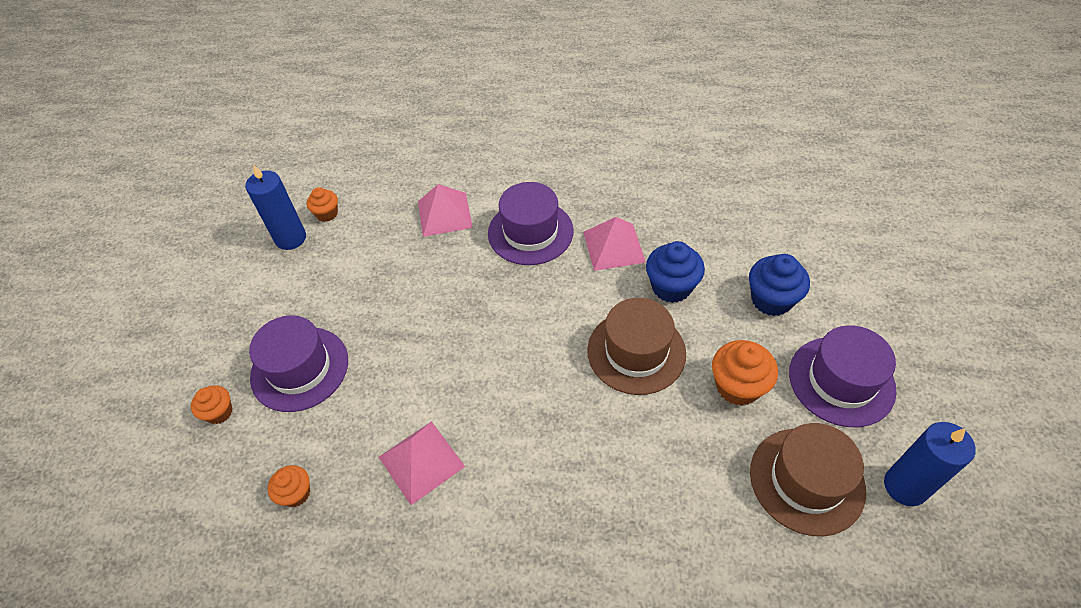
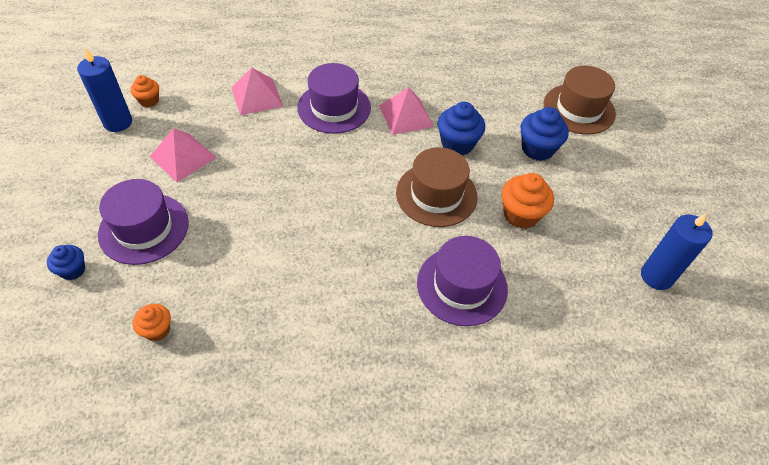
camera: 15 degrees left, 0 degrees up
orange cupcake [191,385,232,424] -> blue cupcake [47,245,85,280]
pink pyramid [379,421,465,505] -> pink pyramid moved to [149,128,217,182]
brown hat [750,423,866,536] -> brown hat moved to [544,66,616,135]
purple hat [789,325,897,427] -> purple hat moved to [417,236,508,326]

